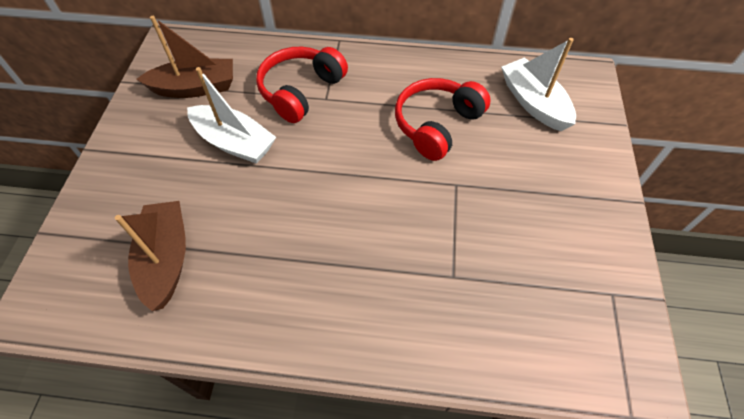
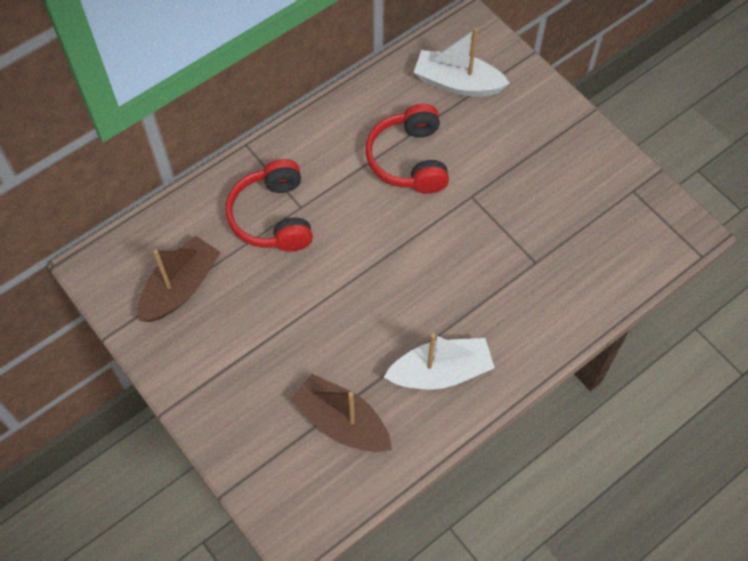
camera: 45 degrees left, 5 degrees up
white boat [187,67,276,164] -> white boat moved to [384,333,495,390]

